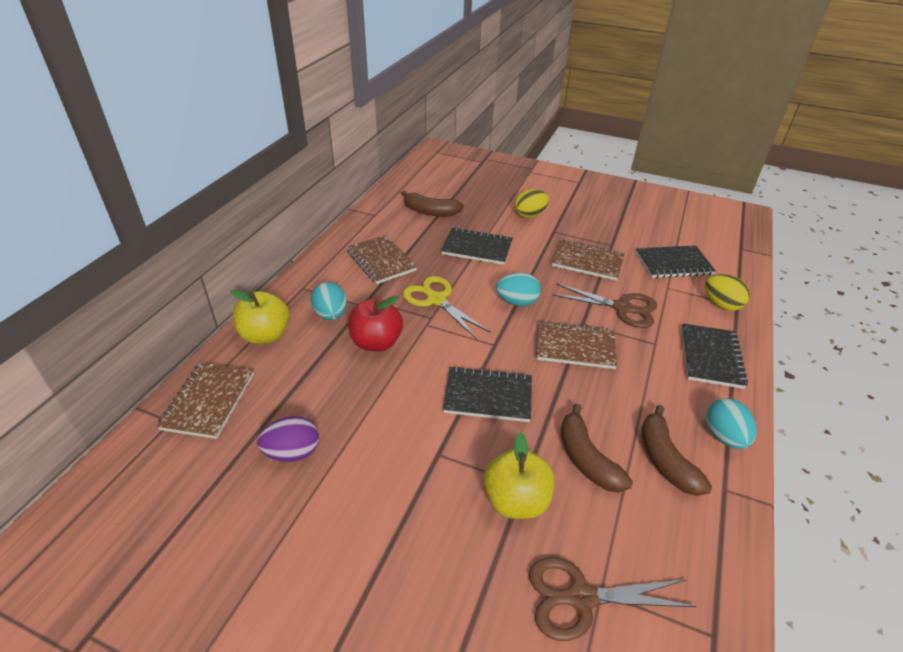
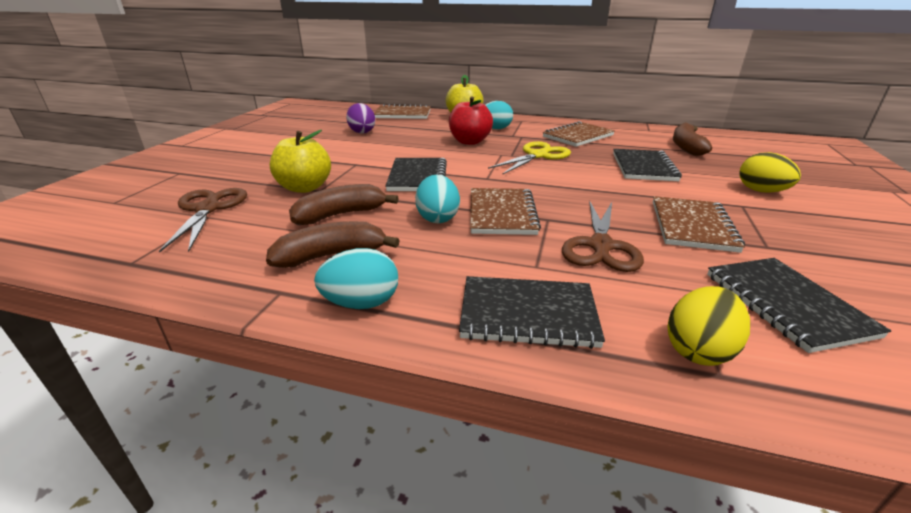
camera: 85 degrees right, 10 degrees down
turquoise egg [496,272,541,306] -> turquoise egg moved to [415,175,460,223]

